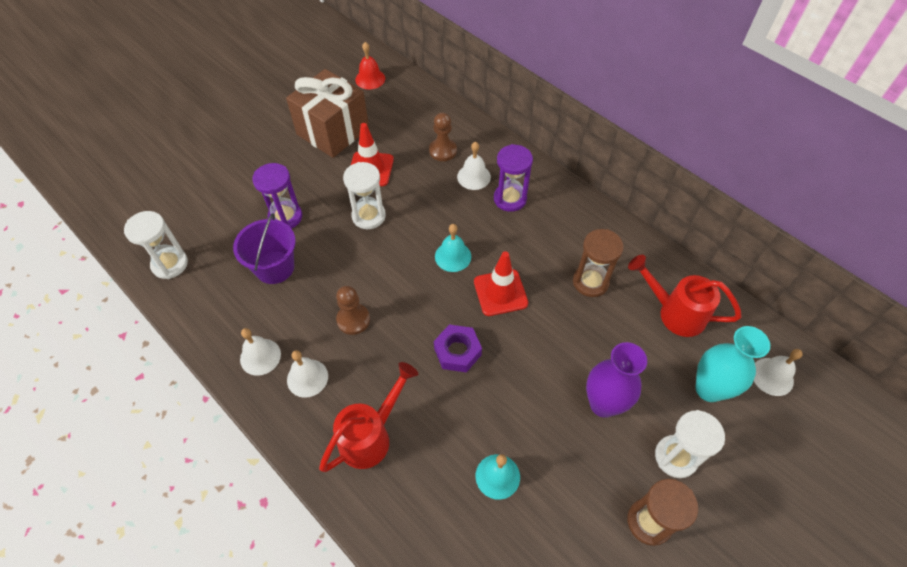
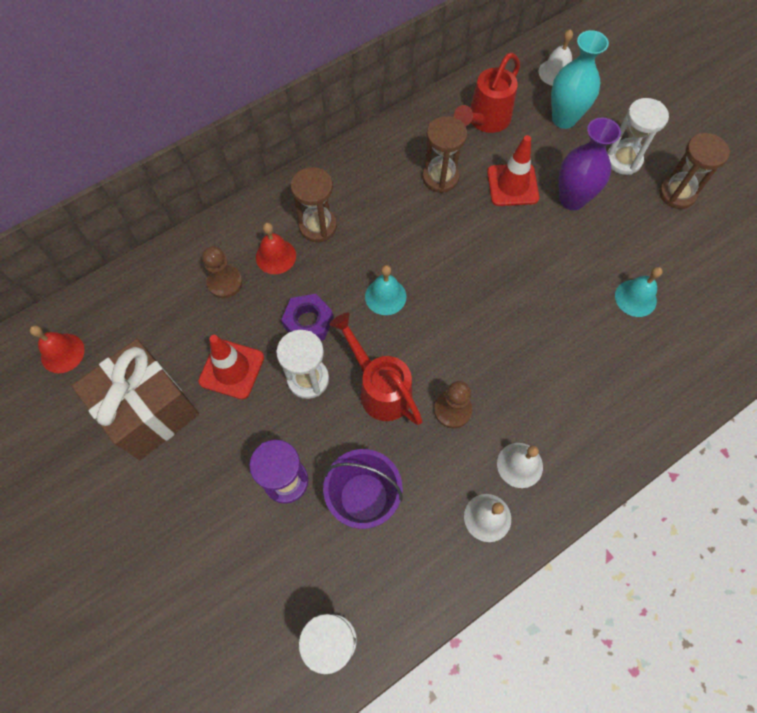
camera: 80 degrees left, 10 degrees up
red watering can [319,362,418,472] -> red watering can moved to [329,312,423,425]
purple nut [434,325,482,373] -> purple nut moved to [281,294,333,341]
white bell [457,142,491,190] -> red bell [256,223,296,274]
red traffic cone [474,251,528,316] -> red traffic cone moved to [487,135,539,206]
purple hourglass [494,144,533,212] -> brown hourglass [291,167,337,242]

